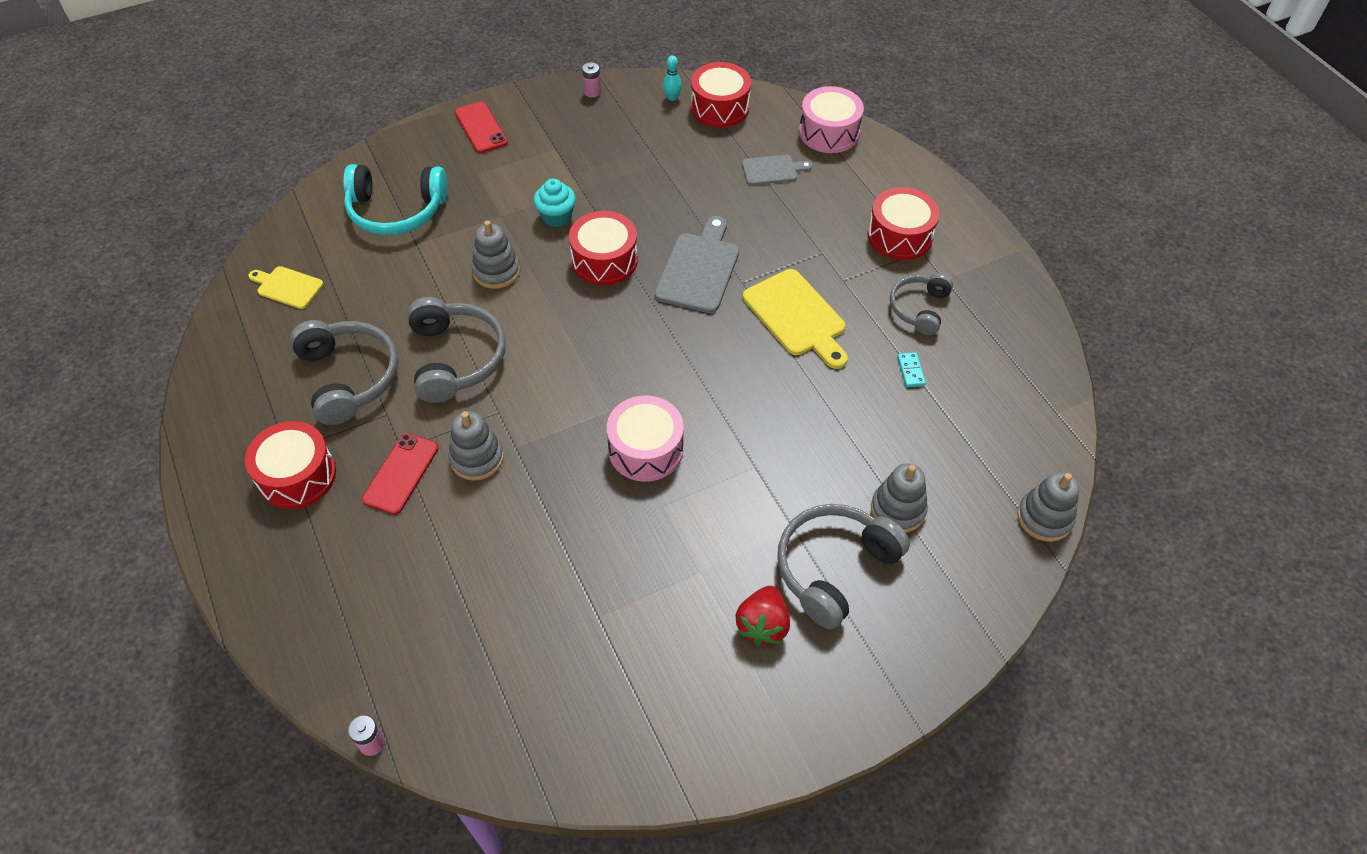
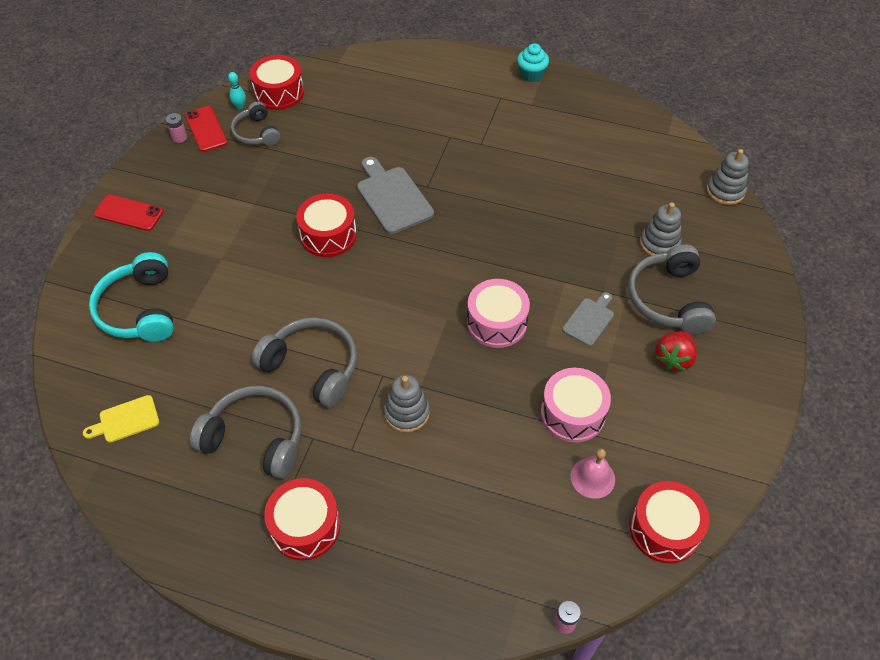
camera: 45 degrees left, 0 degrees up
turquoise headphones [343,164,448,235] -> turquoise headphones turned 120 degrees clockwise [89,252,174,342]
red phone [362,433,439,515] -> red phone moved to [185,106,228,152]
grey stacking toy [472,220,520,289] -> none
turquoise cupcake [534,179,576,227] -> turquoise cupcake moved to [517,43,549,82]
red strawberry [735,586,790,645] -> red strawberry turned 60 degrees clockwise [655,331,697,371]
grey cutting board [742,155,812,185] -> grey cutting board moved to [562,292,614,346]
yellow cutting board [743,269,848,369] -> none
pink drum [799,86,864,153] -> pink drum moved to [541,368,611,443]
red drum [868,187,940,260] -> red drum moved to [630,481,710,563]
grey headphones [890,273,953,335] -> grey headphones moved to [231,101,280,146]
turquoise domino [897,352,926,387] -> none
none -> pink bell [571,448,615,499]

